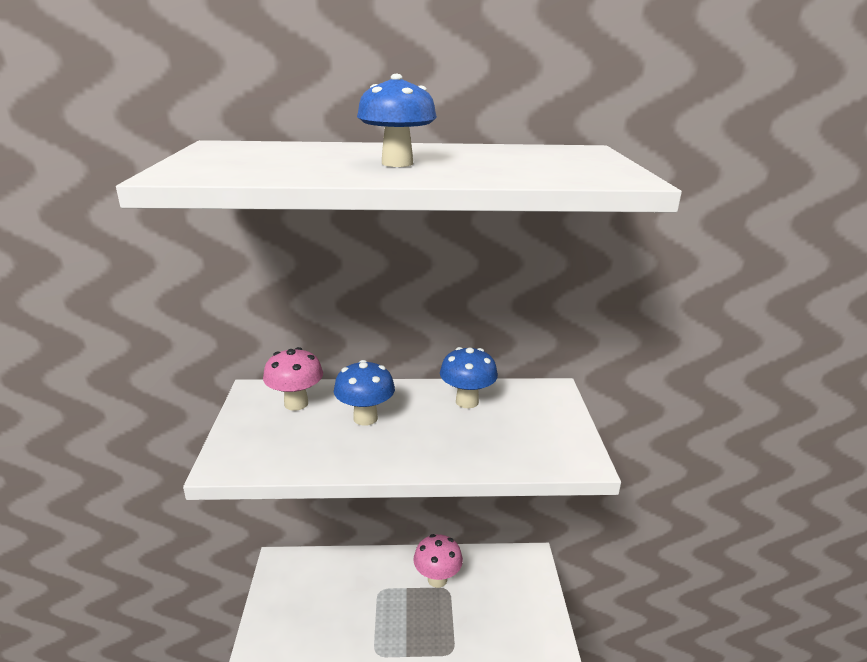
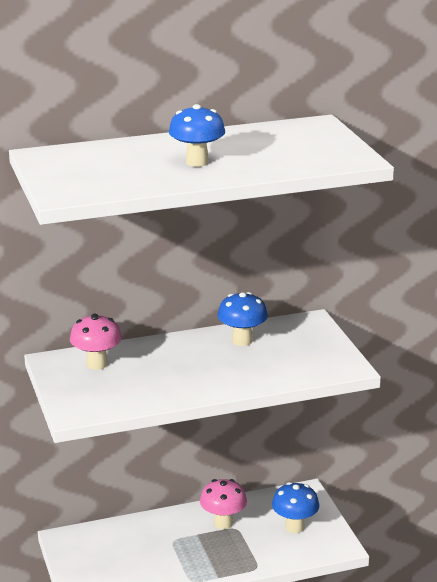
camera: 15 degrees left, 0 degrees up
blue mushroom [334,360,395,426] -> blue mushroom moved to [272,482,319,533]

